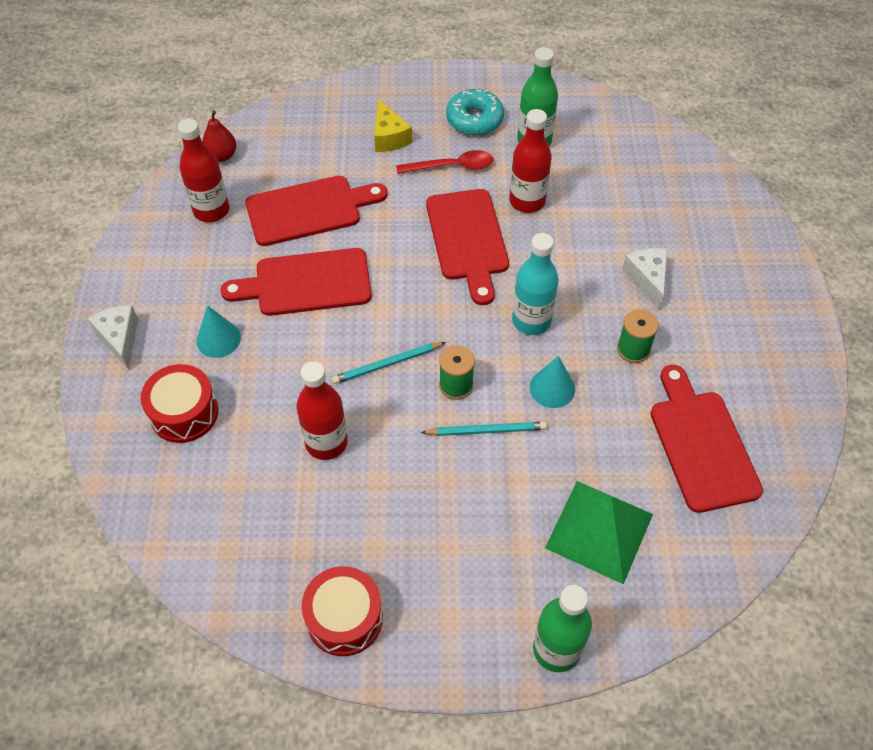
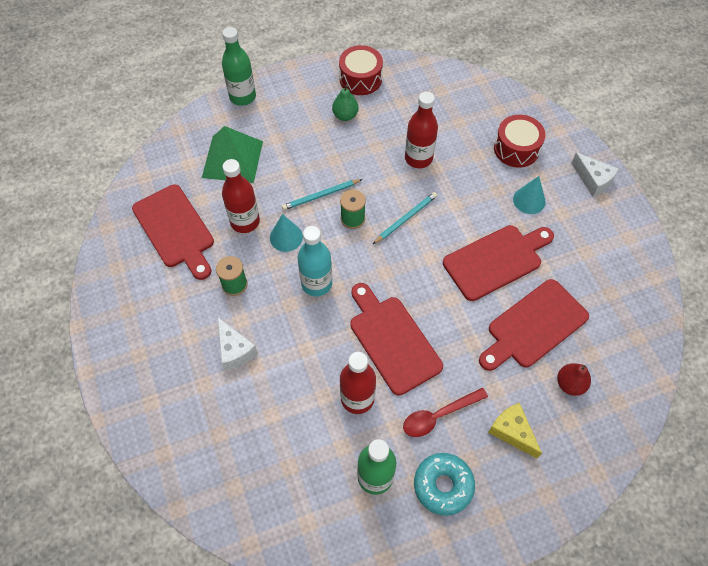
camera: 160 degrees right, 5 degrees up
red bottle [177,119,229,222] -> red bottle moved to [222,159,260,233]
red pear [202,110,237,162] -> red pear moved to [557,363,591,396]
none -> green pear [332,84,359,121]

